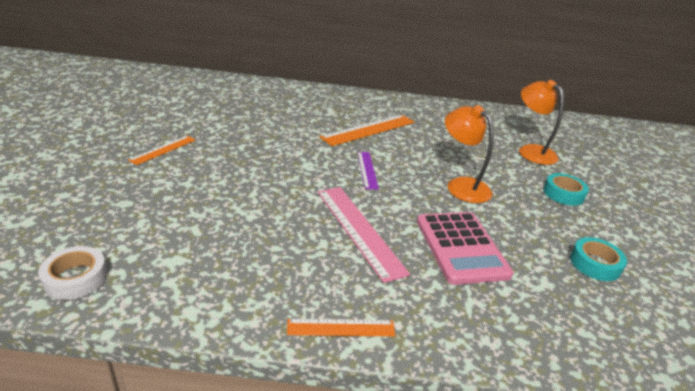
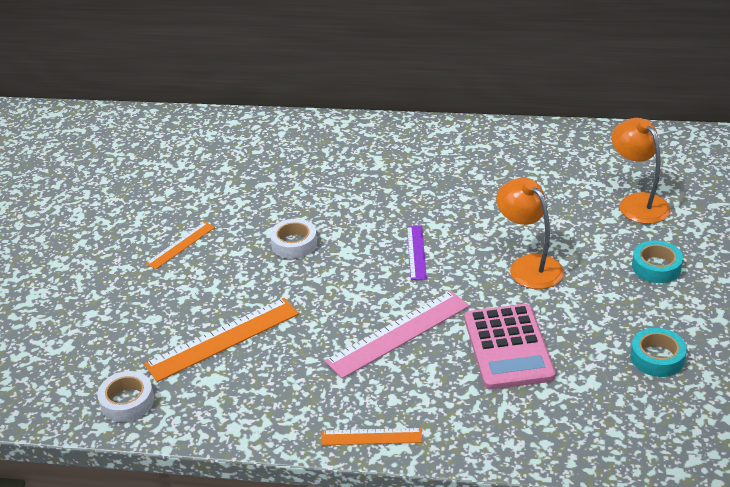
camera: 10 degrees right, 5 degrees up
pink ruler [318,187,410,283] -> pink ruler turned 75 degrees clockwise [324,291,470,379]
orange ruler [320,114,414,146] -> orange ruler moved to [144,298,299,382]
none -> white tape [270,219,317,259]

